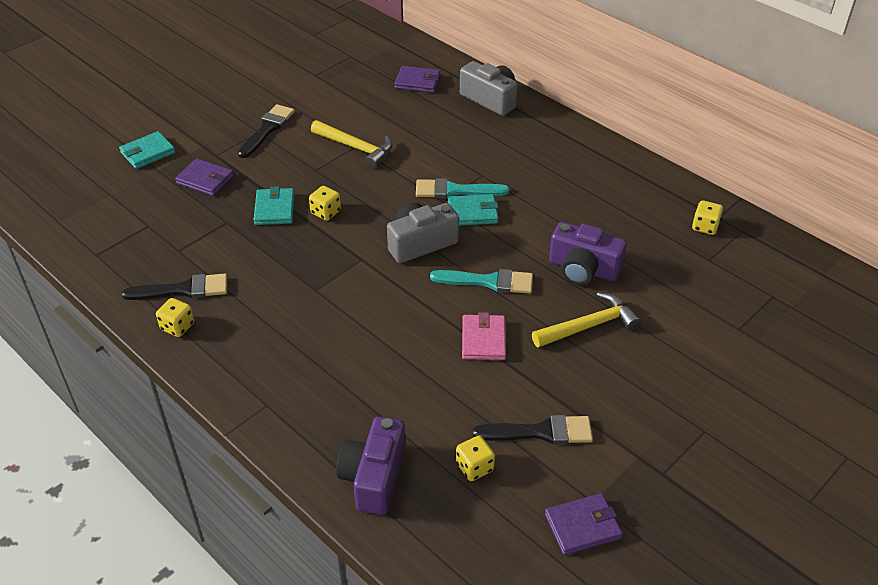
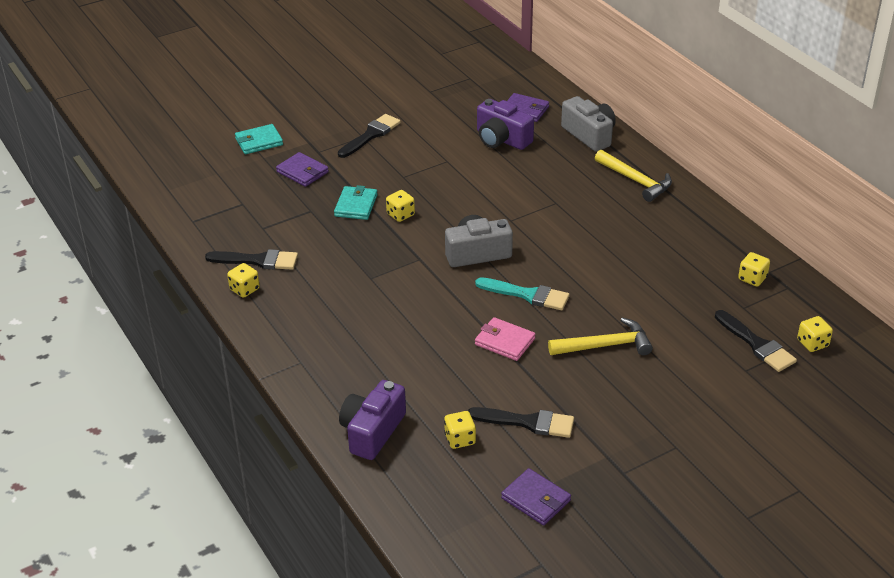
camera: 15 degrees right, 5 degrees down
yellow hammer [311,120,393,168] -> yellow hammer moved to [595,150,672,202]
turquoise brush [416,178,509,199] -> none
turquoise wallet [448,194,498,226] -> none
pink wallet [462,312,506,360] -> pink wallet turned 75 degrees counterclockwise [475,317,536,361]
purple wallet [545,493,622,555] -> purple wallet turned 45 degrees clockwise [501,468,571,525]
purple camera [549,222,627,285] -> purple camera moved to [477,99,534,150]
none -> black brush [715,310,797,372]
none -> yellow dice [797,316,833,352]

